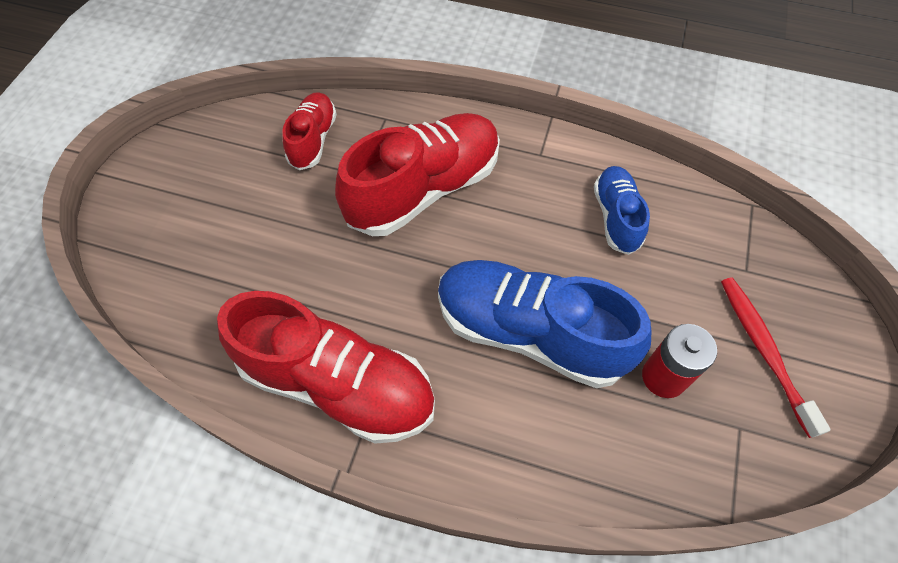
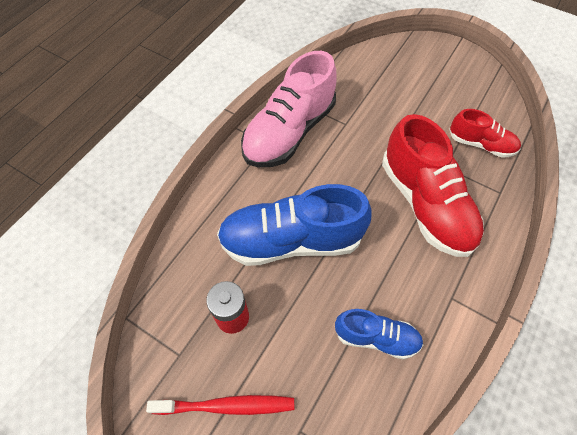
camera: 105 degrees right, 0 degrees up
red shoe [217,291,435,444] -> pink shoe [241,51,336,167]
blue shoe [438,260,651,388] -> blue shoe turned 135 degrees counterclockwise [217,184,372,266]

